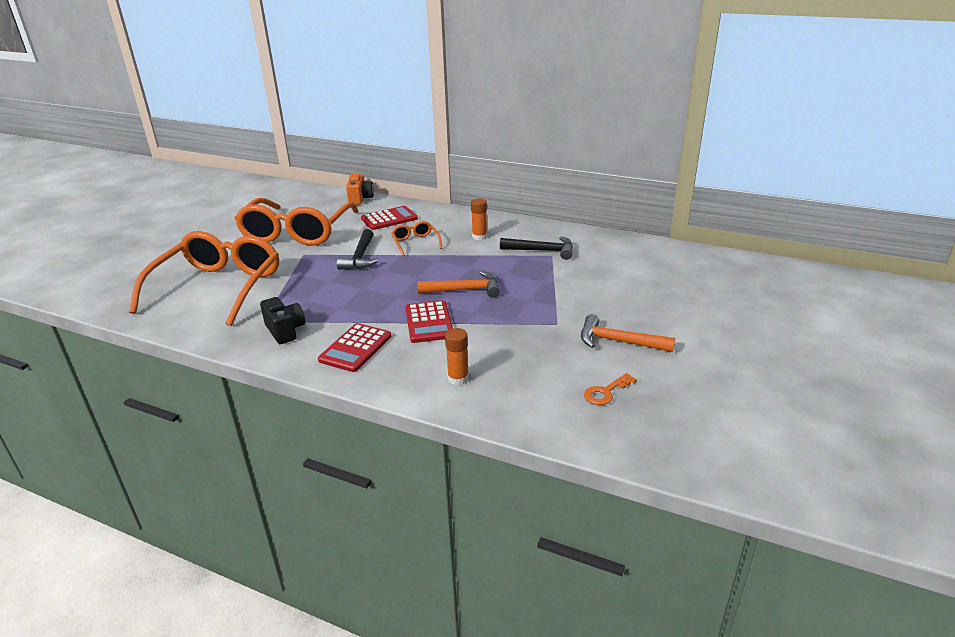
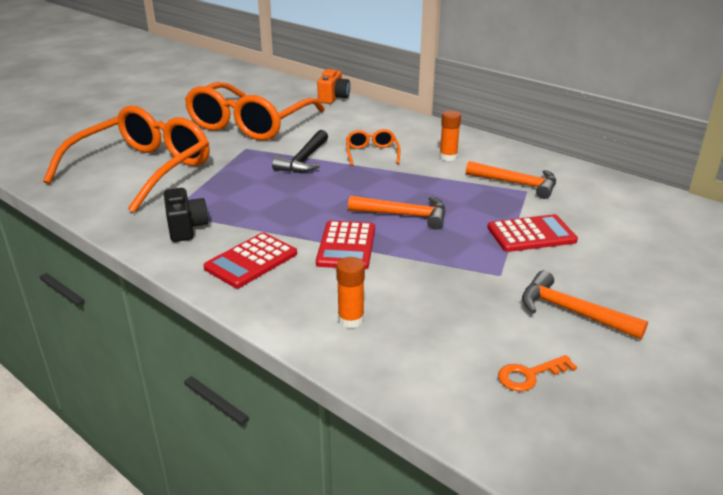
camera: 15 degrees right, 0 degrees up
red calculator [361,206,418,230] -> red calculator moved to [487,214,578,252]
black hammer [500,236,573,260] -> orange hammer [466,161,556,199]

